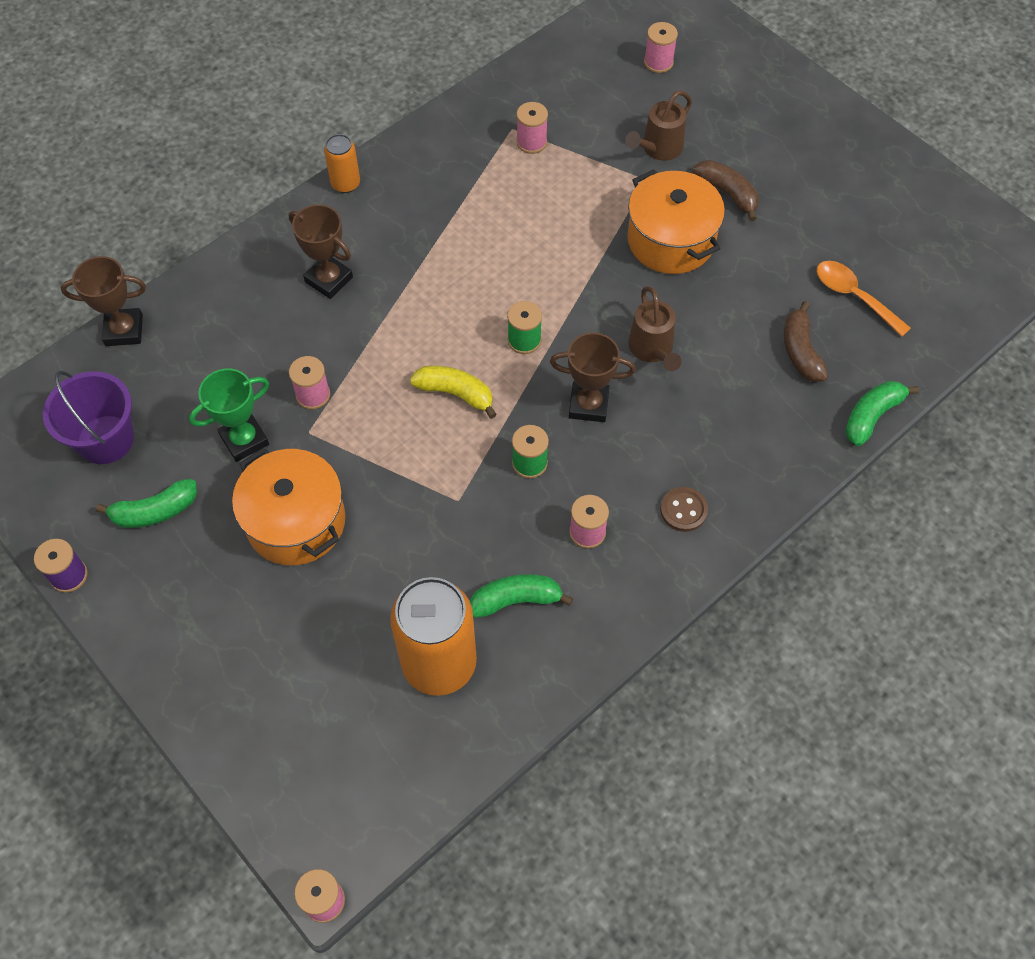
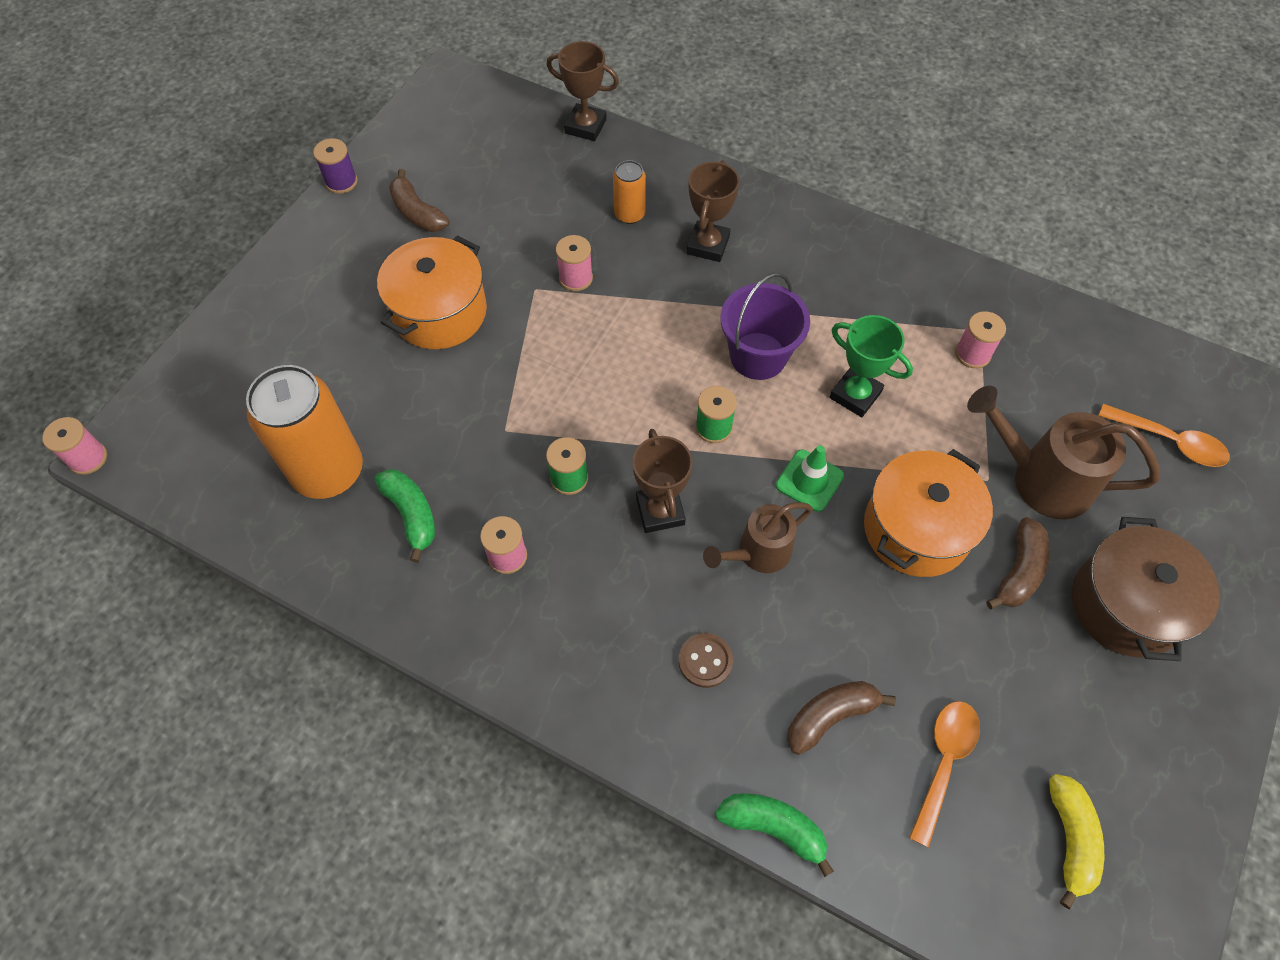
camera: 70 degrees right, 0 degrees up
purple bucket [43,371,134,464] -> purple bucket moved to [720,273,810,380]
brown trophy [61,256,146,346] -> brown trophy turned 45 degrees counterclockwise [547,41,619,141]
green banana [96,479,197,528] -> brown banana [389,169,449,232]
green trophy [189,369,269,462] -> green trophy moved to [830,315,913,417]
orange can [324,134,360,193] -> orange can moved to [613,160,646,224]
yellow banana [410,365,497,419] -> yellow banana moved to [1049,774,1104,909]
brown watering can [625,90,692,161] -> brown watering can [967,386,1160,519], size x1.55
pink spool [644,22,678,73] -> orange spoon [1098,404,1230,467]
brown button [660,487,708,532] -> brown button moved to [679,633,733,688]
none -> green traffic cone [776,445,844,512]
none -> brown pot [1072,517,1220,661]

